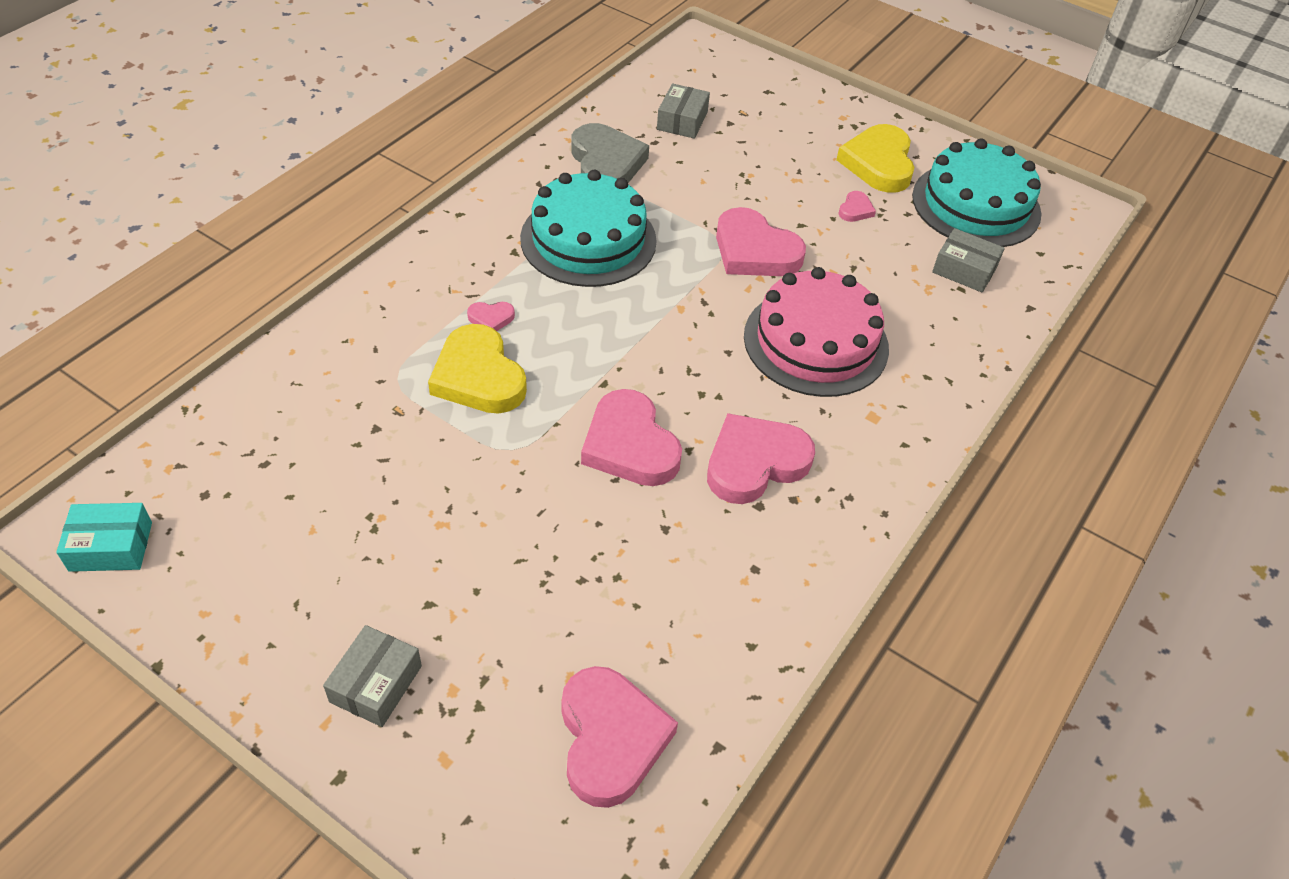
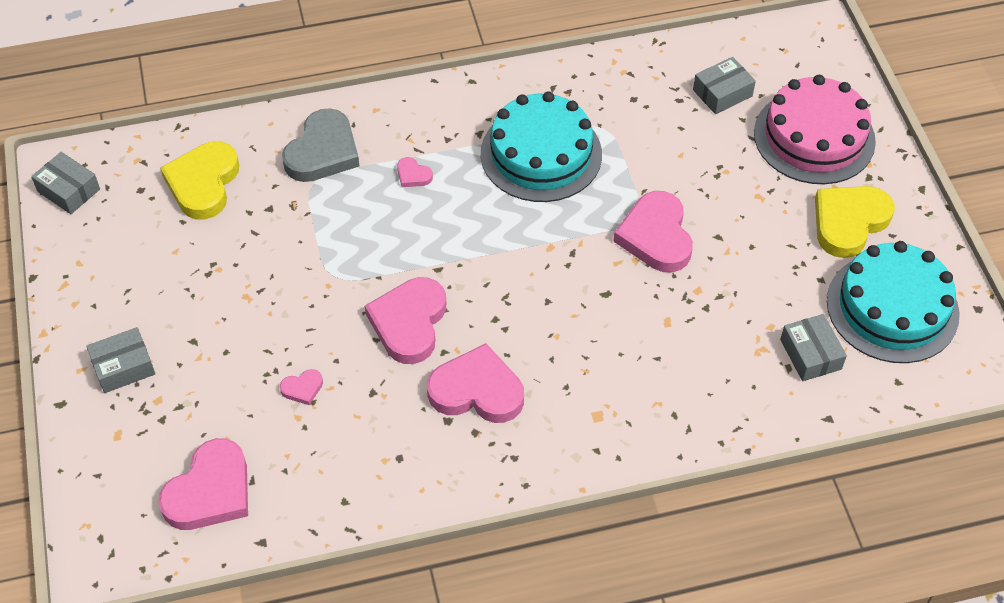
camera: 45 degrees right, 5 degrees up
turquoise box [56,503,152,572] -> grey box [31,152,100,214]
yellow heart [428,324,527,414] -> yellow heart moved to [160,141,239,219]
grey heart [571,123,649,183] -> grey heart moved to [282,108,359,182]
pink cake [744,267,889,397] -> pink cake moved to [754,75,876,184]
pink heart [838,191,876,222] -> pink heart moved to [280,369,323,405]

